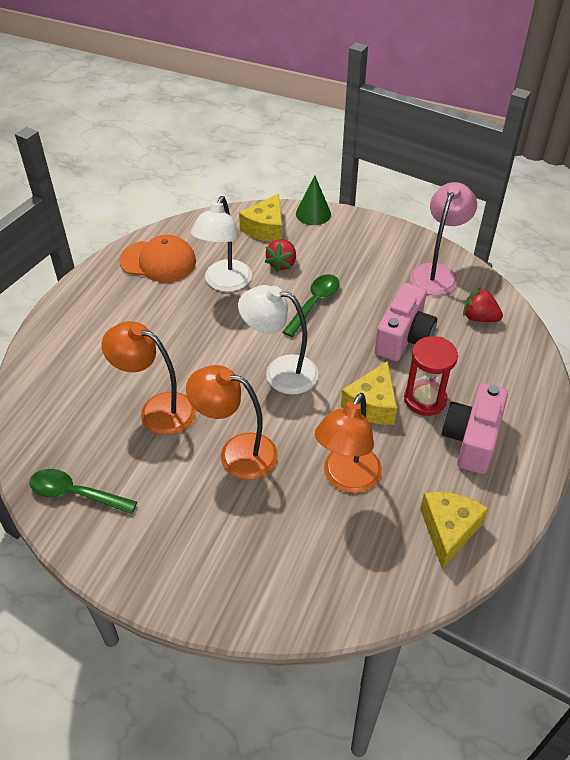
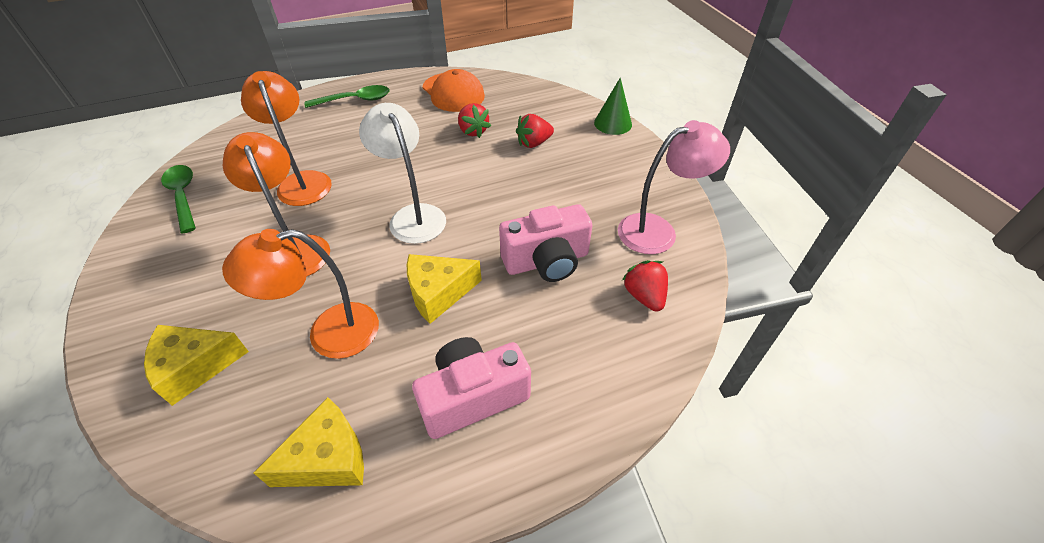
camera: 45 degrees right, 0 degrees up
white lamp [191,196,252,292] -> red strawberry [458,103,491,138]
yellow cheese [239,194,282,242] -> yellow cheese moved to [144,325,249,406]
green spoon [283,274,340,337] -> green spoon moved to [305,85,390,108]
red hourglass [404,336,458,416] -> none

